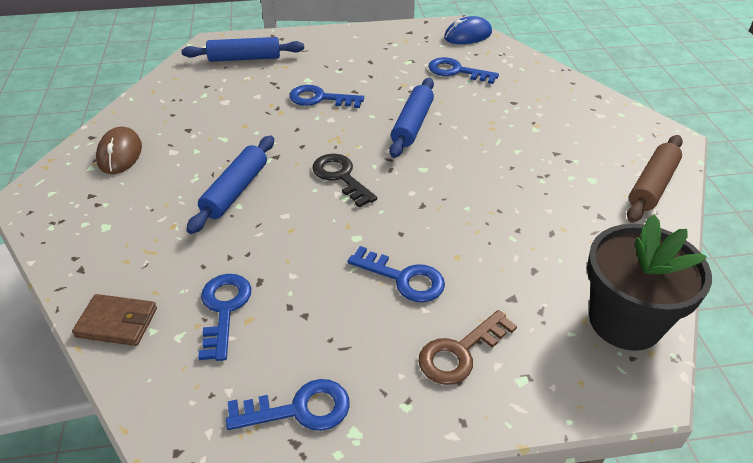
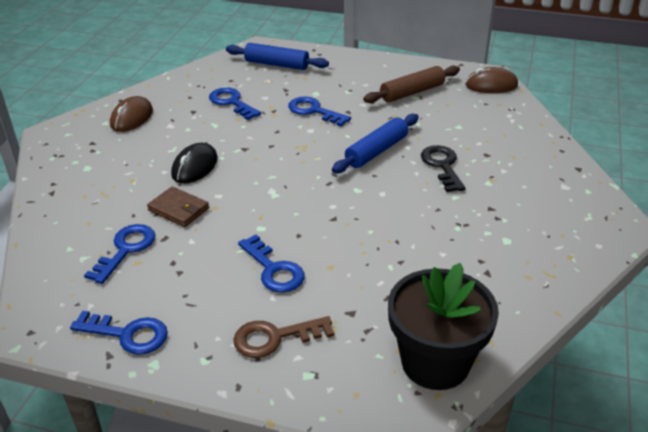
camera: 25 degrees right, 5 degrees down
brown wallet [72,294,157,346] -> brown wallet moved to [147,186,209,227]
blue rolling pin [186,135,274,234] -> black mouse [171,143,218,184]
black key [312,154,377,208] -> black key moved to [421,145,465,192]
blue key [428,57,499,84] -> blue key moved to [209,87,261,120]
blue mouse [444,16,492,44] -> brown mouse [465,67,518,93]
brown rolling pin [627,135,683,223] -> brown rolling pin moved to [363,65,460,103]

